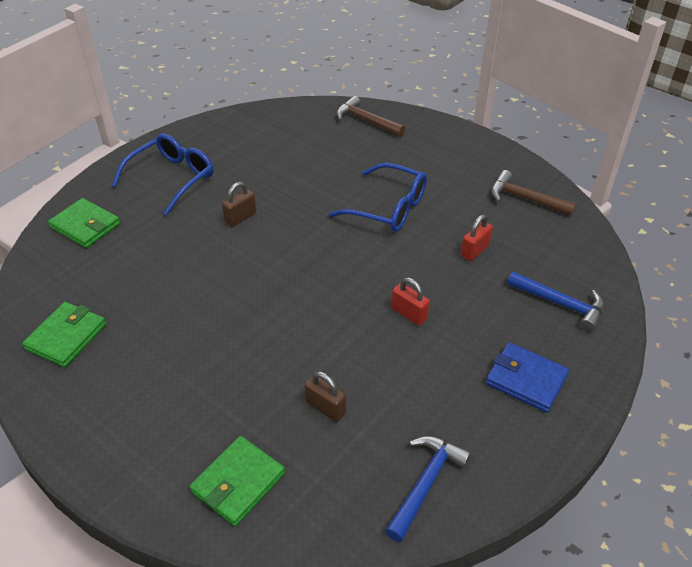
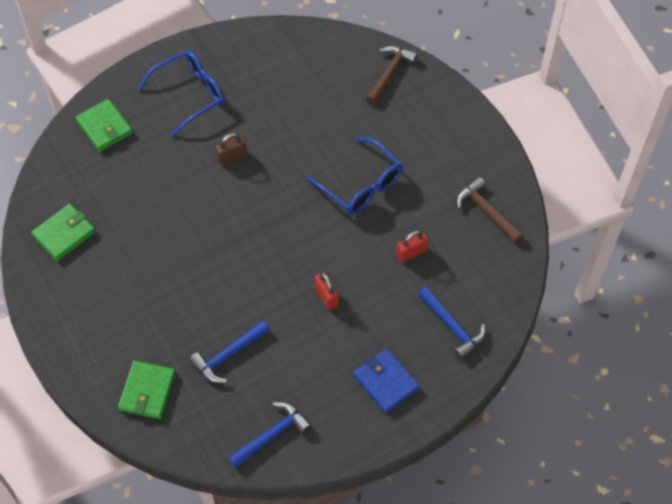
camera: 20 degrees right, 15 degrees up
green wallet [190,436,285,526] -> green wallet turned 45 degrees counterclockwise [118,360,176,419]
brown padlock [304,371,346,422] -> blue hammer [189,320,270,383]
brown hammer [336,96,405,137] -> brown hammer turned 60 degrees clockwise [366,45,418,105]

